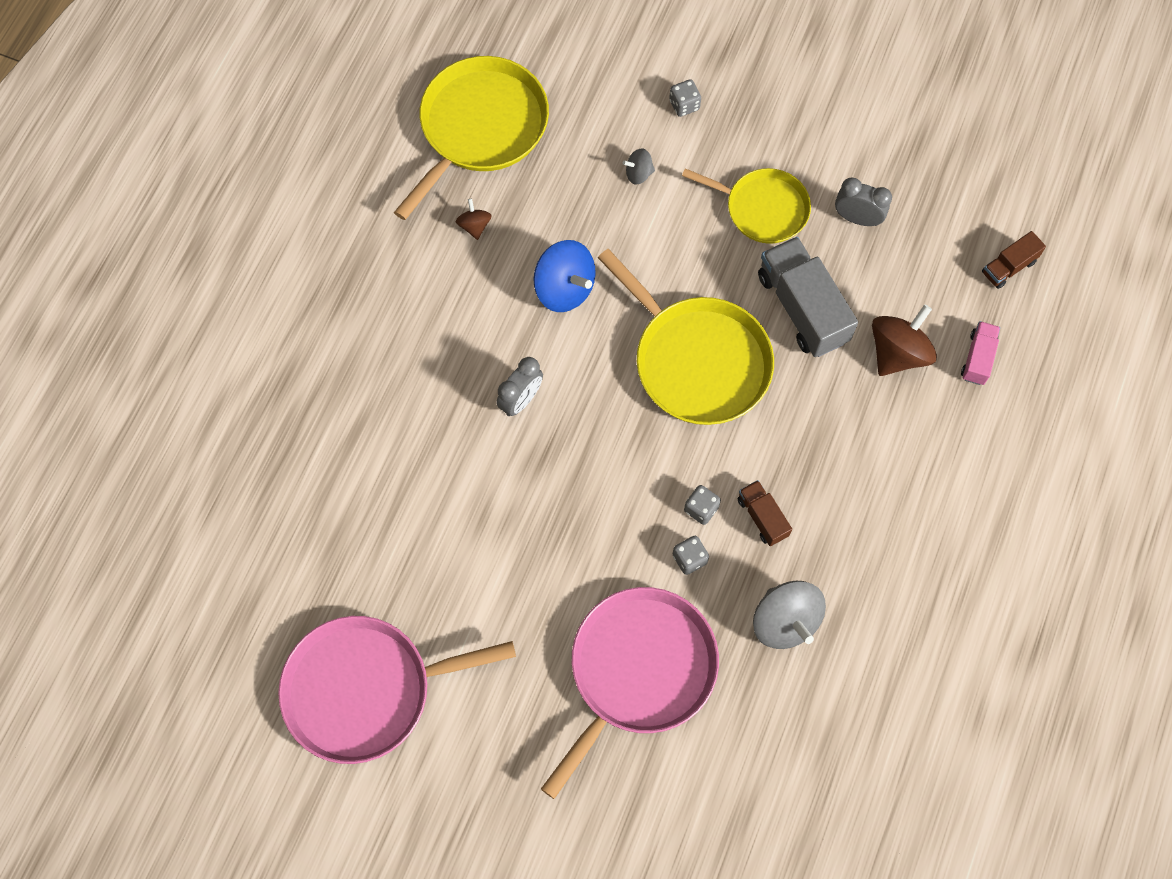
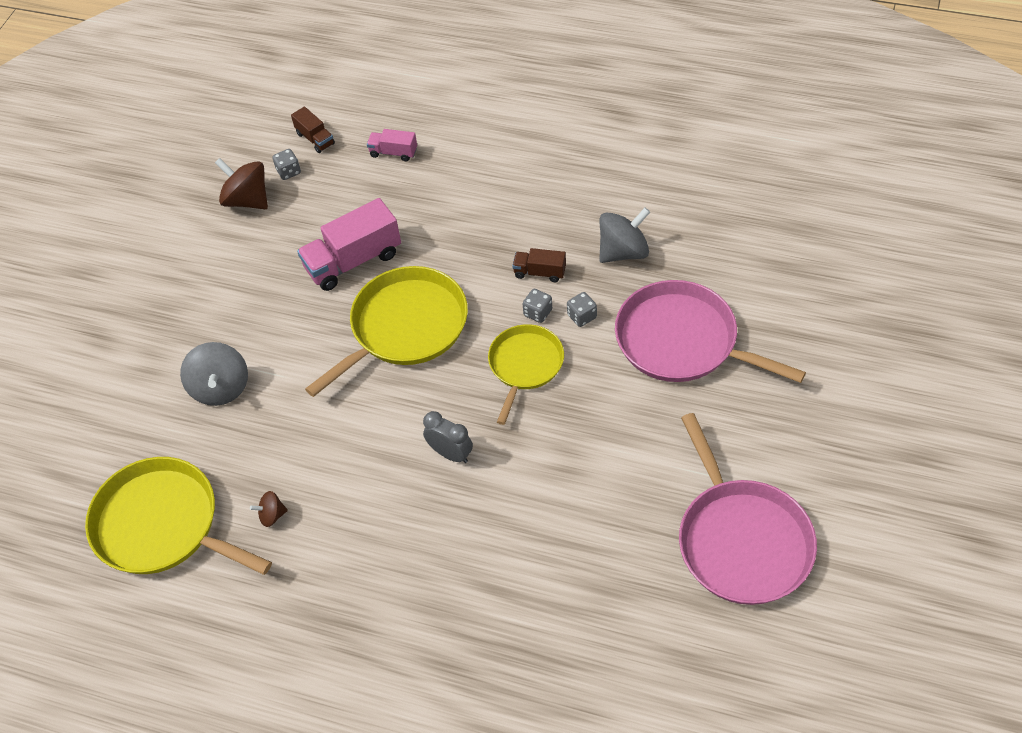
camera: 90 degrees left, 15 degrees down
blue spinning top [533,240,596,312] -> none
grey spinning top [623,149,655,185] -> grey spinning top [180,342,248,406], size x1.96
grey dice [669,79,701,117] -> grey dice moved to [272,149,301,180]
yellow pan [682,168,811,244] -> yellow pan moved to [488,324,564,425]
brown truck [738,480,792,546] -> brown truck turned 45 degrees clockwise [512,248,566,282]
grey truck [758,237,858,357] -> pink truck [297,198,401,291]
grey clock [835,178,892,226] -> none
brown spinning top [872,304,937,376] -> brown spinning top moved to [215,158,268,209]

